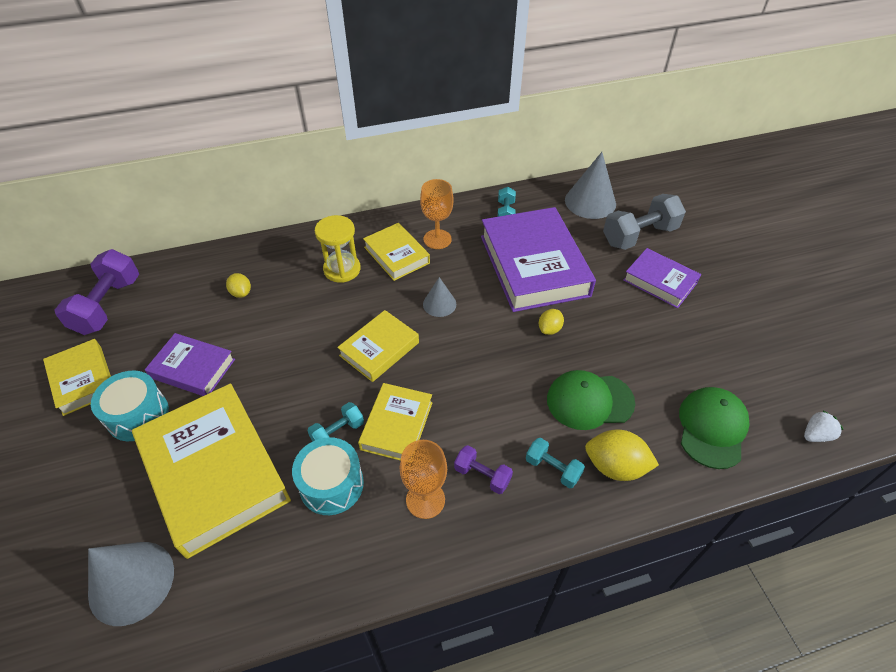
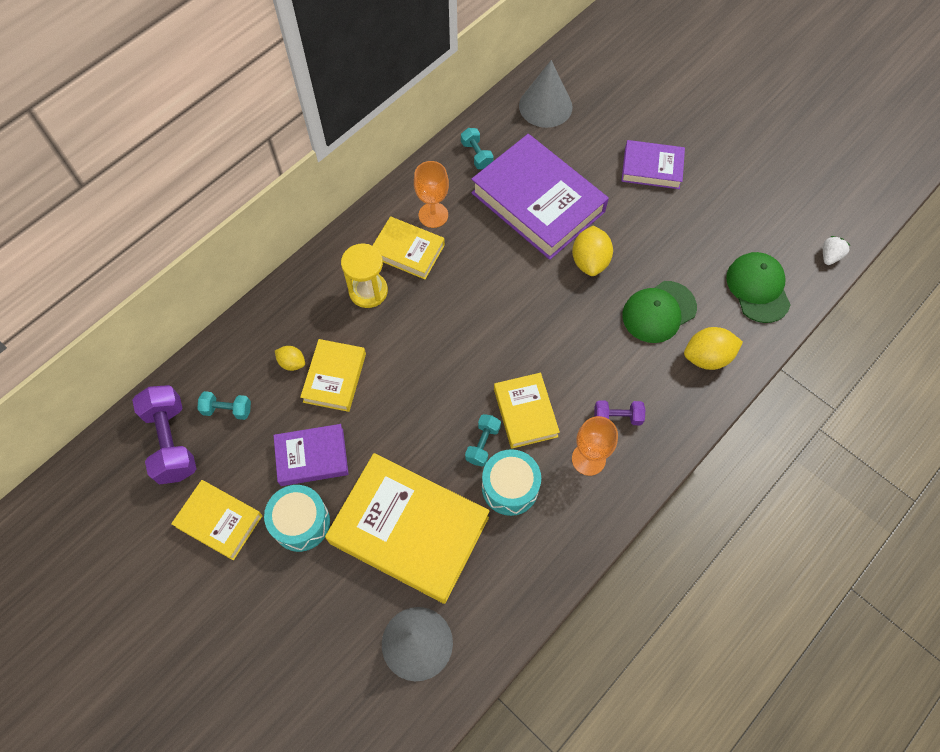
camera: 30 degrees left, 15 degrees up
yellow book [337,310,419,382] -> yellow book moved to [300,339,366,412]
grey cone [423,277,456,317] -> none
turquoise dumbbell [526,438,585,488] -> turquoise dumbbell moved to [197,391,251,420]
yellow lemon [539,309,564,335] -> yellow lemon [572,226,613,276], size x1.73
grey dumbbell [603,194,686,250] -> none

